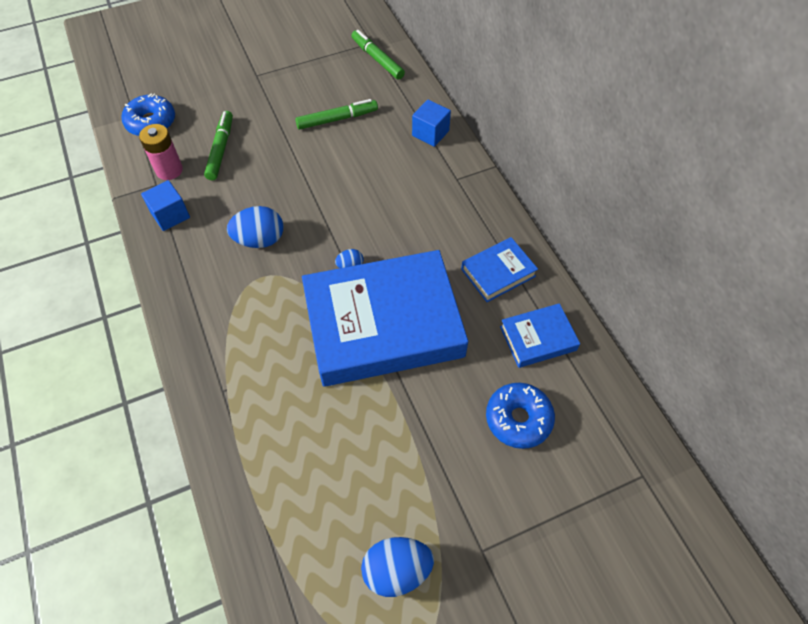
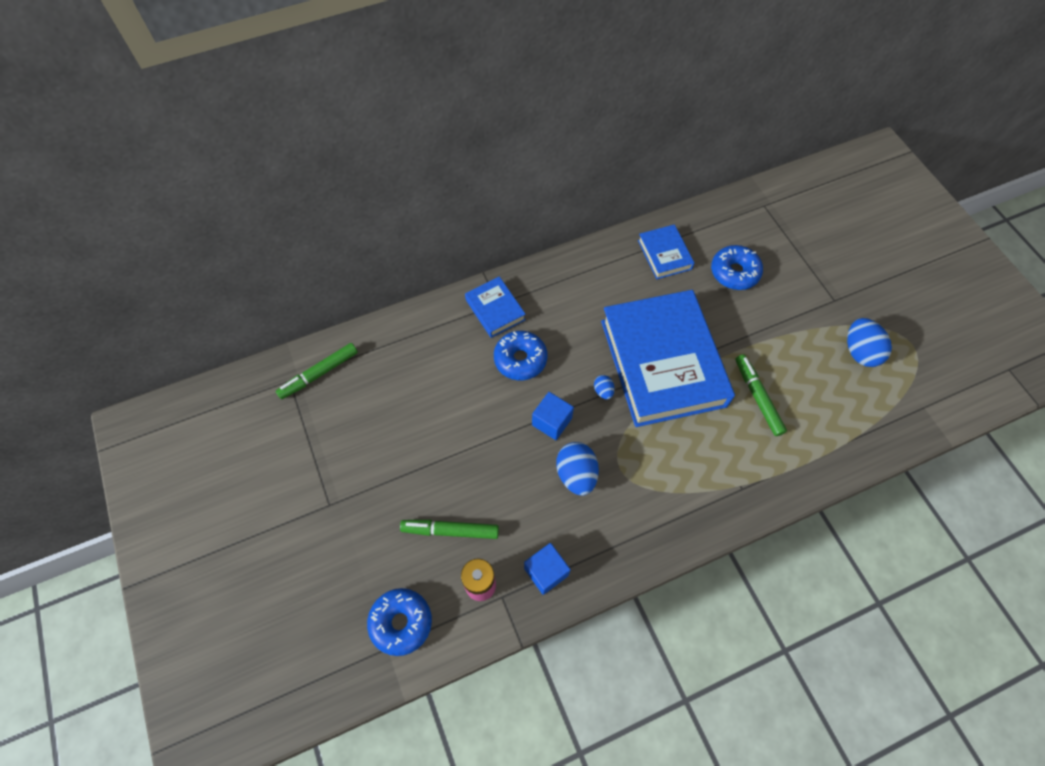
camera: 90 degrees left, 5 degrees up
green marker [295,99,378,130] -> green marker moved to [735,354,787,436]
blue cube [412,100,451,147] -> blue cube moved to [532,392,574,440]
blue book [461,237,538,302] -> blue book moved to [465,277,526,338]
none -> blue donut [494,331,547,380]

